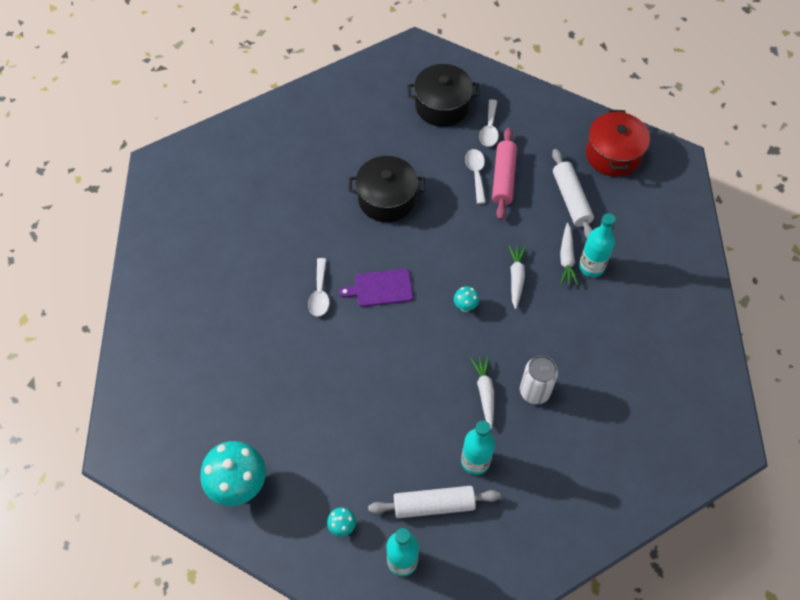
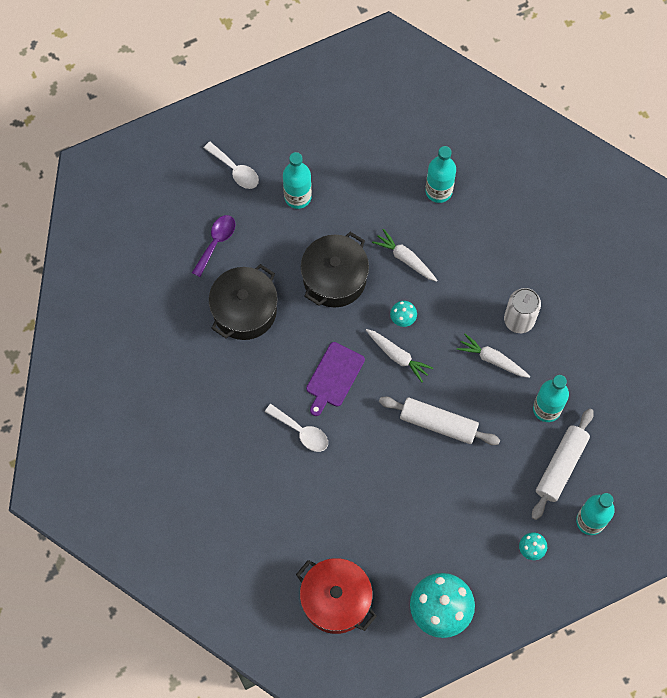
camera: 55 degrees left, 10 degrees up
black pot [407,64,480,127] -> black pot moved to [301,232,369,307]
white spoon [465,149,486,204] -> none
pink rolling pin [492,128,517,220] -> turquoise bottle [283,152,312,209]
white rolling pin [552,149,594,238] -> white rolling pin moved to [379,396,500,445]
white carrot [560,223,579,285] -> white carrot moved to [366,329,433,382]
red pot [586,109,650,177] -> red pot moved to [296,558,377,634]
none -> purple spoon [192,215,235,277]

